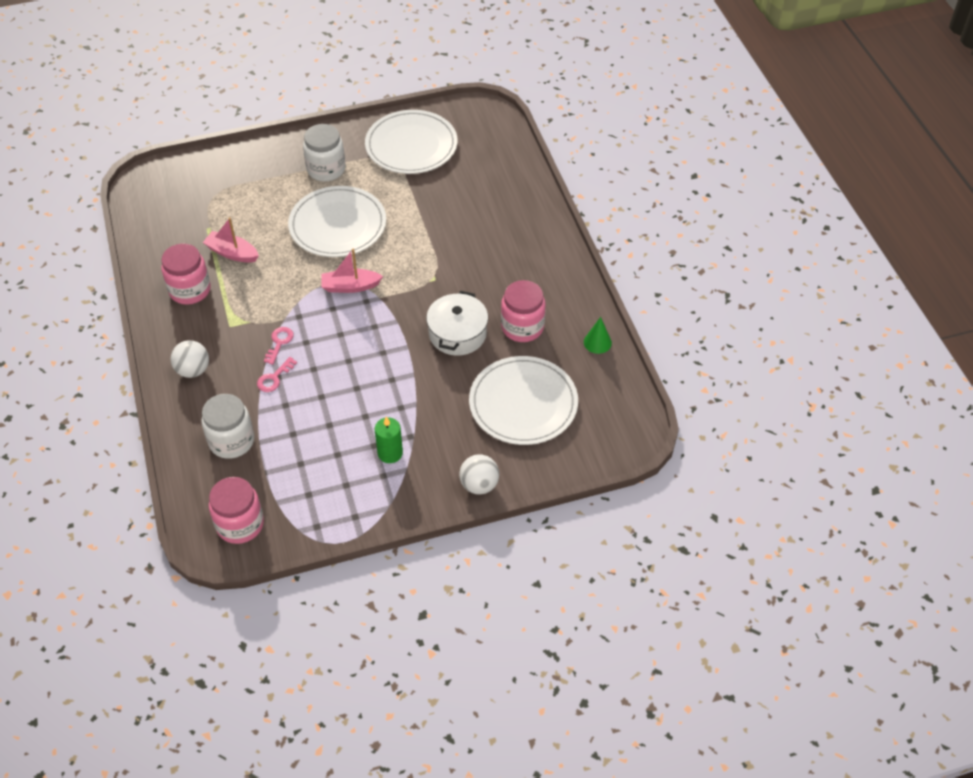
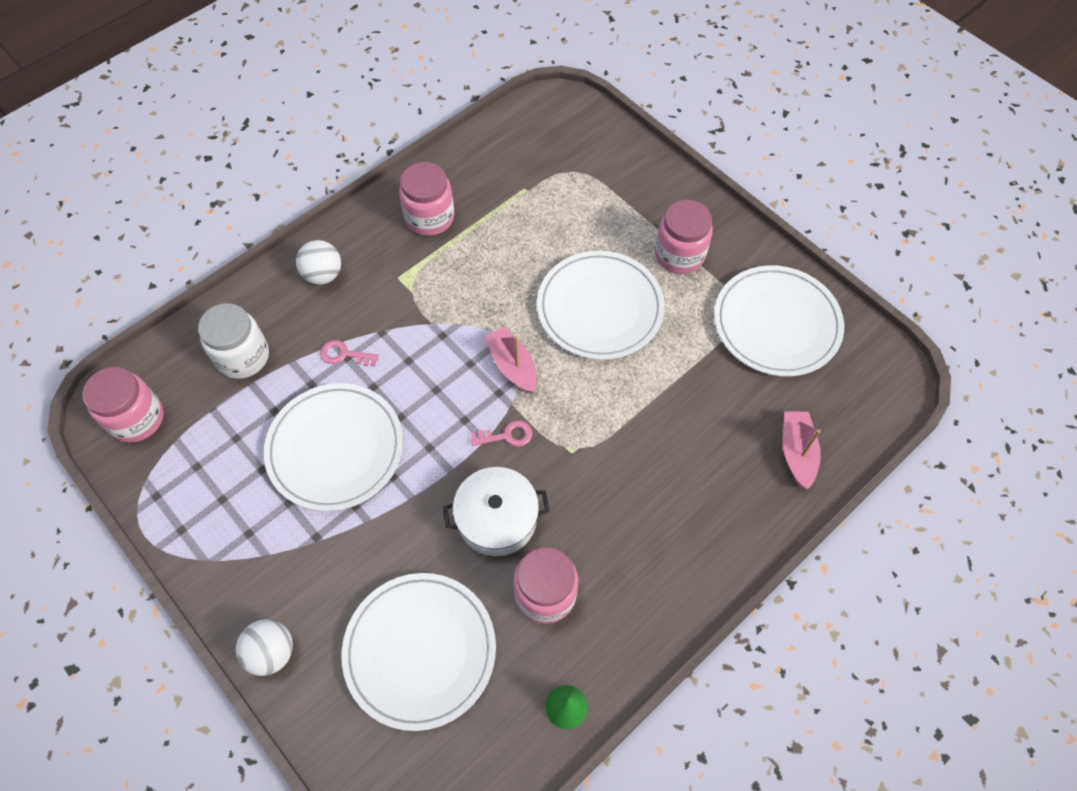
camera: 65 degrees right, 10 degrees up
pink boat [202,217,259,263] -> pink boat moved to [783,412,821,490]
pink key [264,327,294,365] -> pink key moved to [471,420,532,447]
white jar [303,124,345,181] -> pink jar [655,200,713,274]
green candle [375,417,403,463] -> none
none -> white plate [264,383,403,511]

